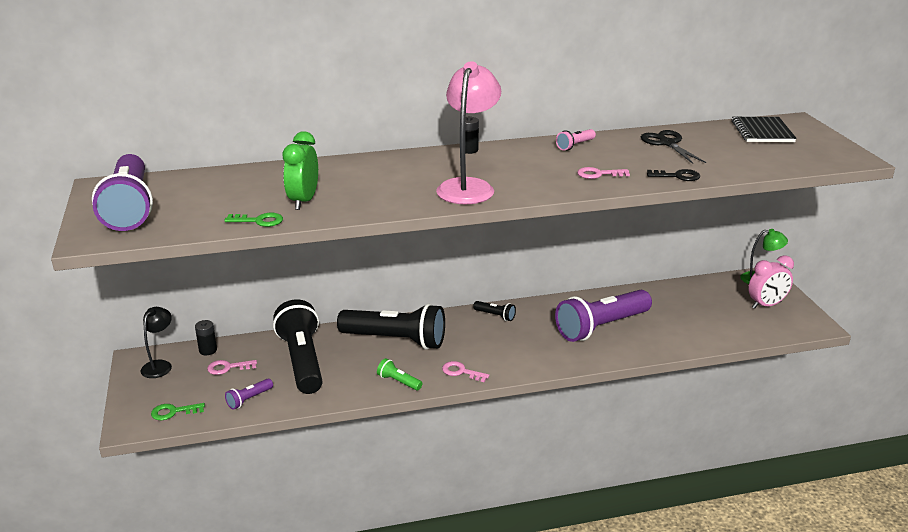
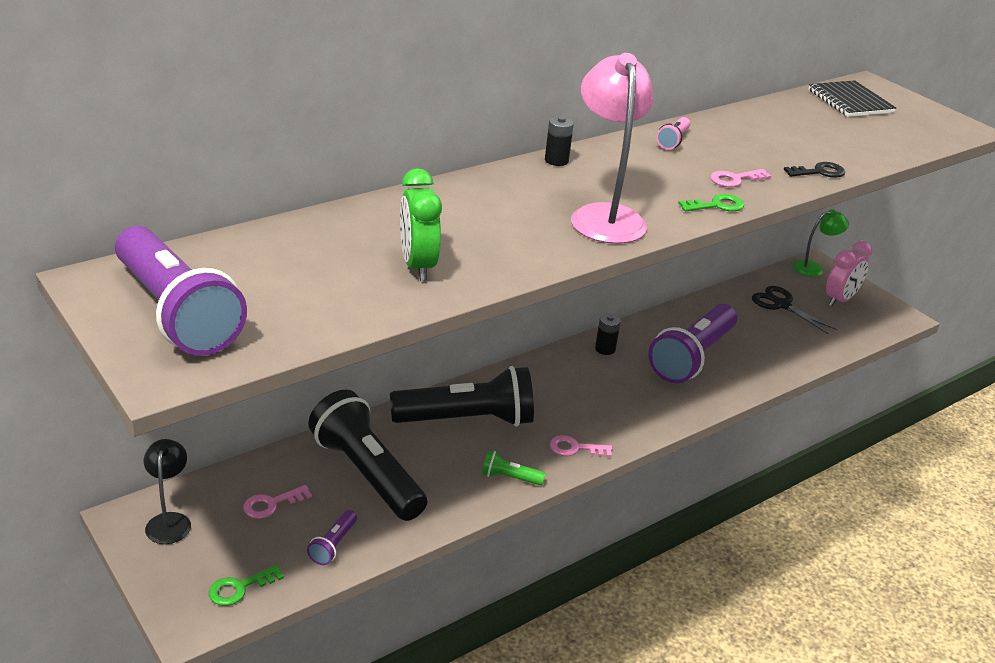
camera: 25 degrees left, 5 degrees up
black battery [195,320,217,355] -> black battery moved to [595,313,621,355]
green key [224,213,283,227] -> green key moved to [678,194,744,212]
black flashlight [473,301,516,321] -> none
black scissors [641,130,706,164] -> black scissors moved to [752,286,838,335]

